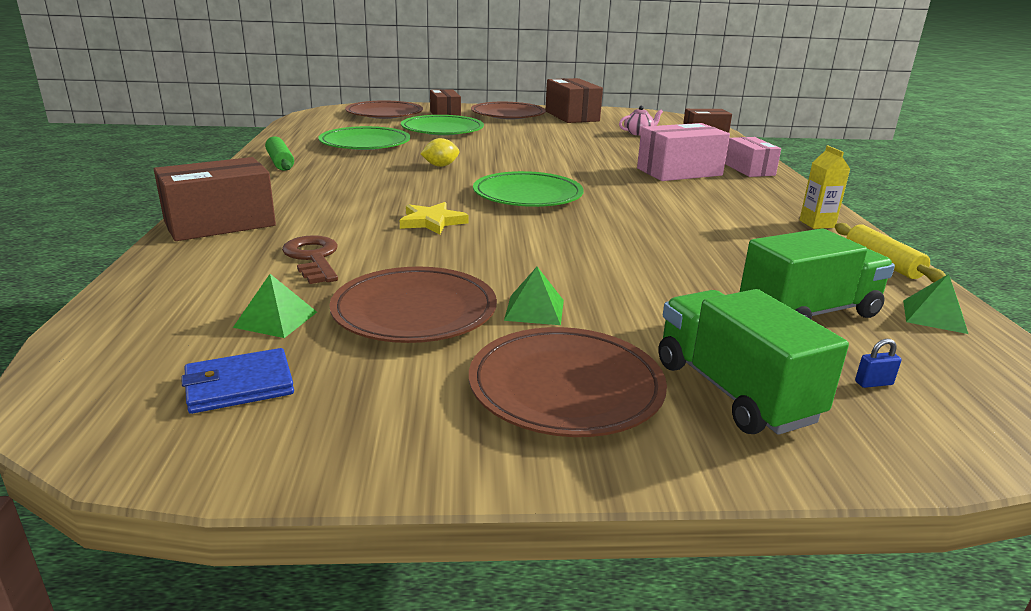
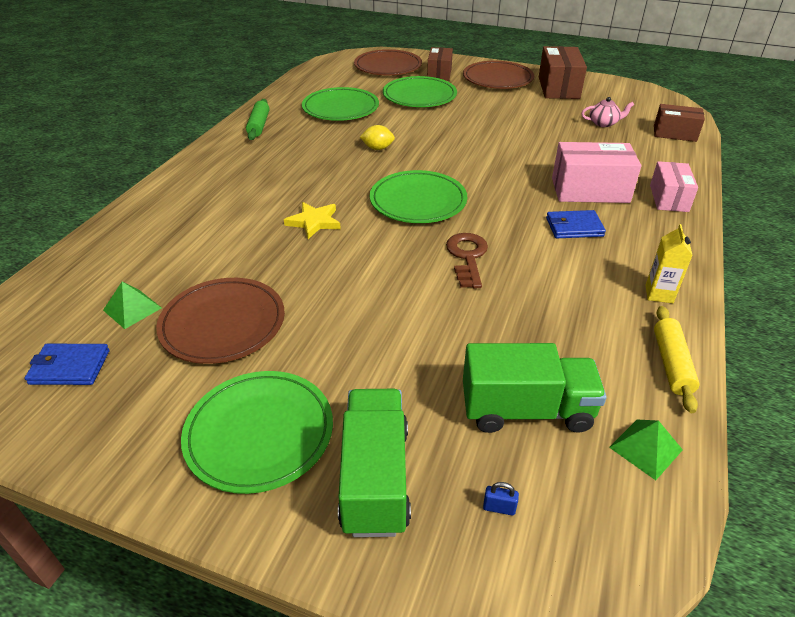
camera: 25 degrees right, 15 degrees up
brown box [154,157,276,241] -> none
brown key [282,235,338,284] -> brown key moved to [446,233,488,288]
brown plate [469,327,667,437] -> green plate [181,371,333,494]
green pyramid [504,267,564,325] -> none
none -> blue wallet [546,210,606,239]

